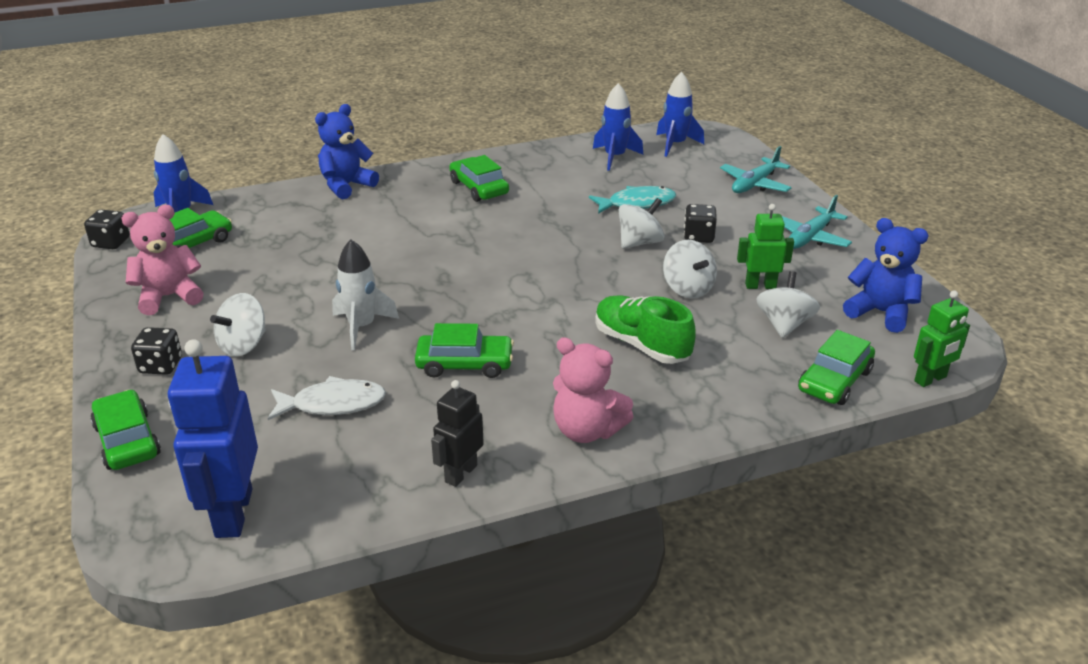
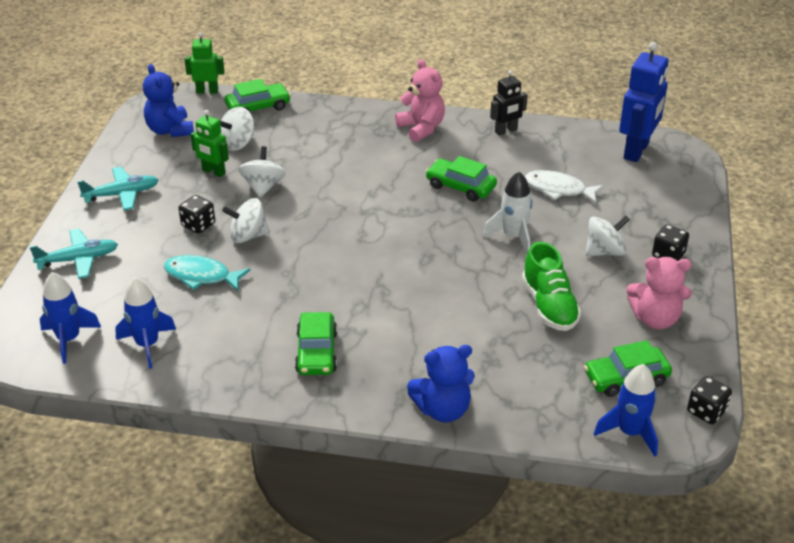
camera: 150 degrees left, 5 degrees up
green car [90,390,161,470] -> none
green shoe [595,295,696,364] -> green shoe moved to [522,242,581,331]

